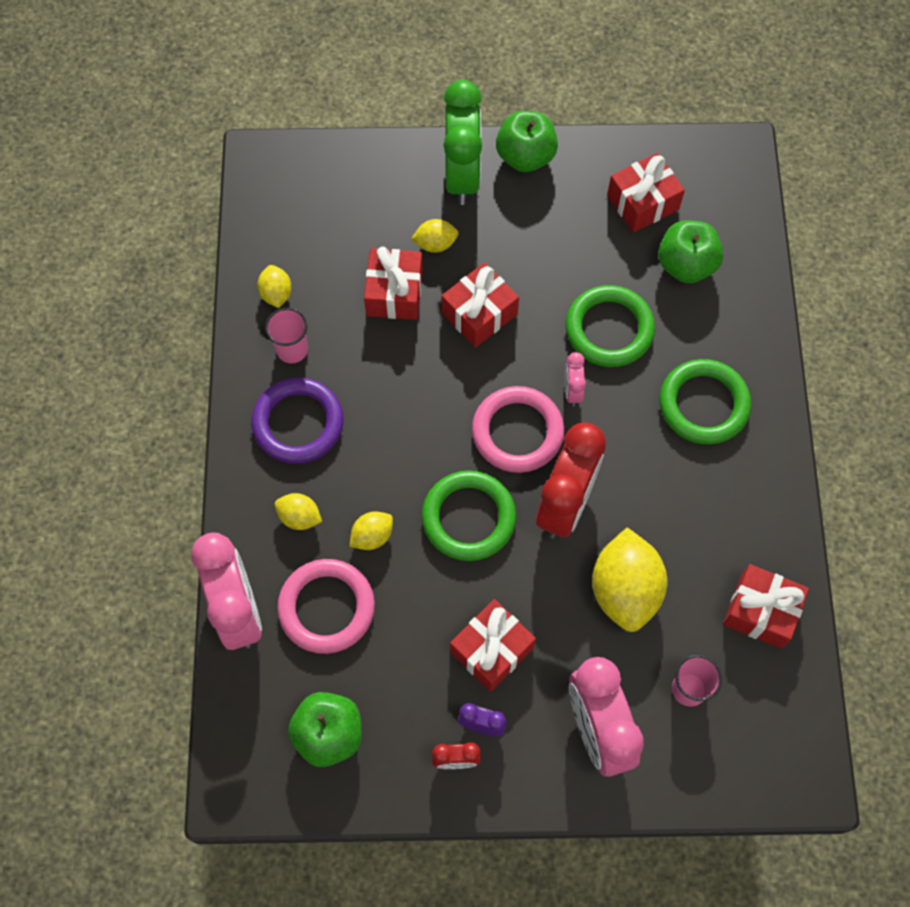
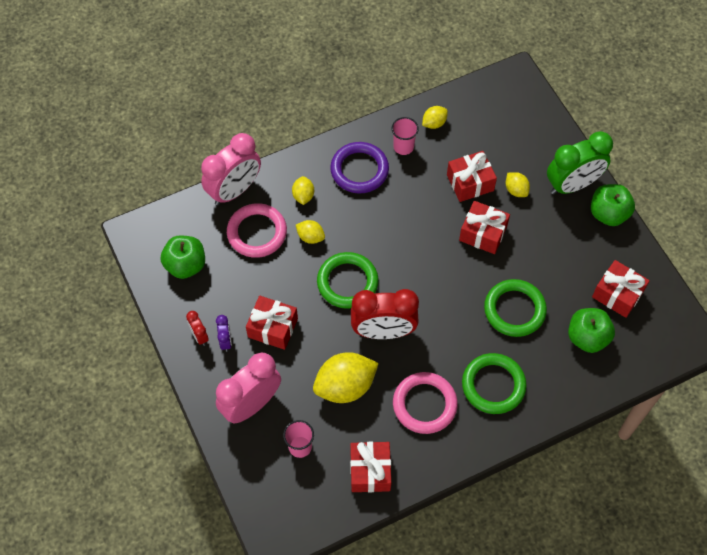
camera: 65 degrees right, 5 degrees down
pink ring [472,386,564,473] -> pink ring moved to [393,372,458,434]
pink clock [565,352,586,406] -> none

